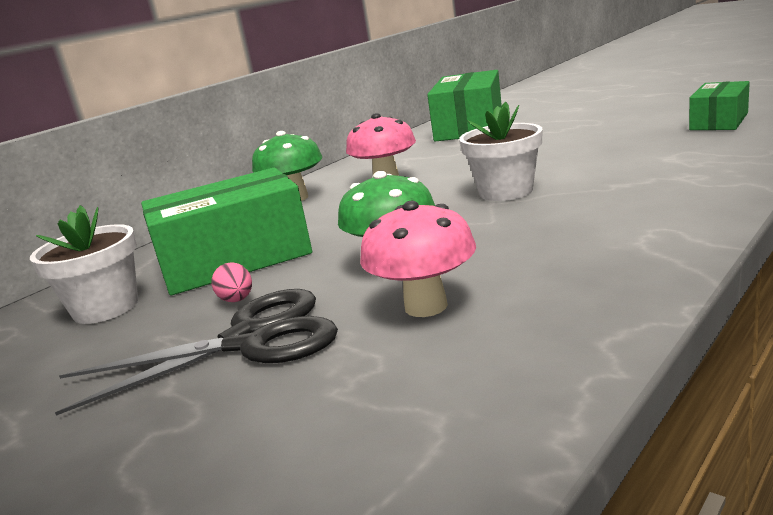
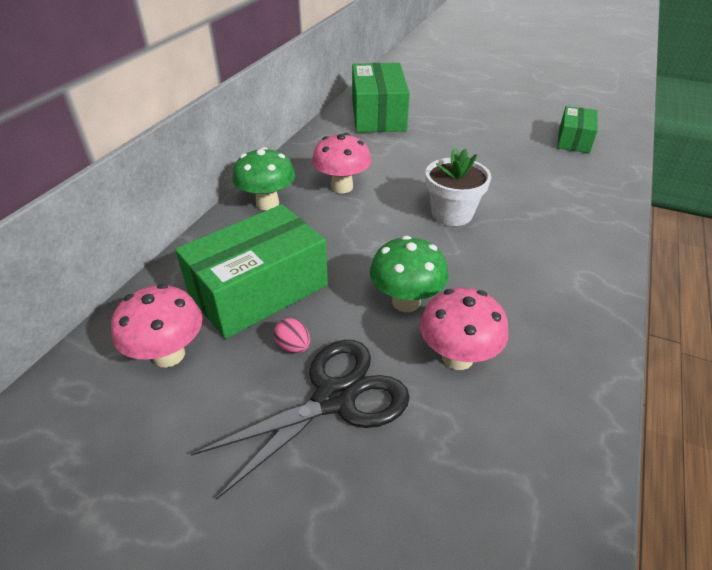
camera: 20 degrees left, 20 degrees up
white flower pot [30,205,138,324] -> pink mushroom [111,284,203,368]

